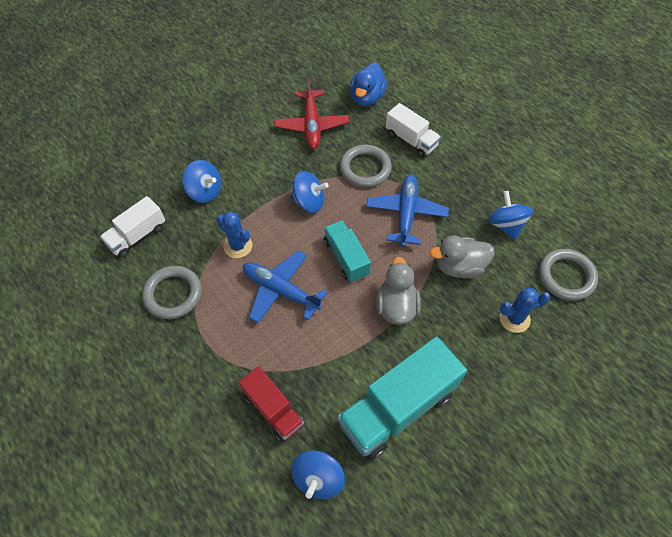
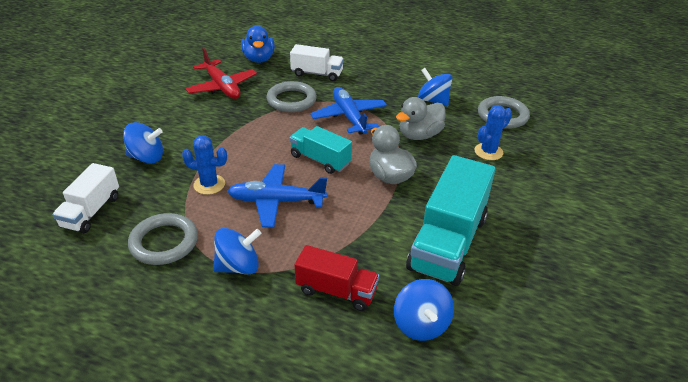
camera: 30 degrees left, 20 degrees down
blue spinning top [290,171,328,213] -> blue spinning top moved to [213,228,261,274]

